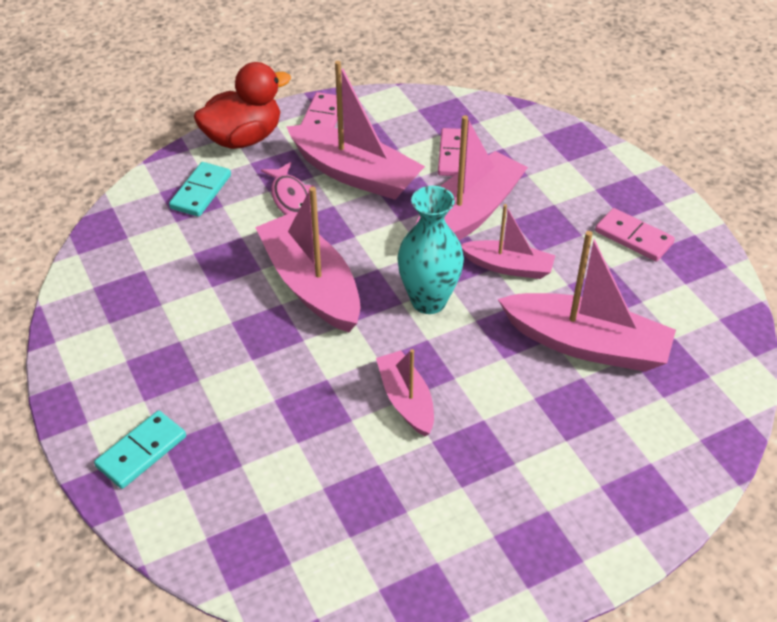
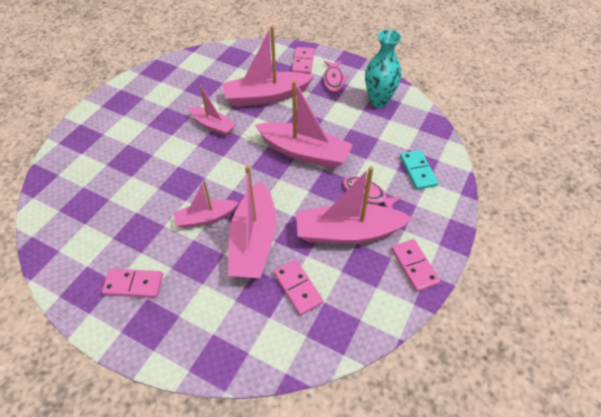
camera: 145 degrees right, 5 degrees up
turquoise domino [94,410,186,489] -> pink domino [292,47,314,74]
red duck [194,62,291,149] -> none
turquoise vase [397,186,464,314] -> turquoise vase moved to [365,29,402,108]
pink boat [498,231,676,372] -> pink boat moved to [222,26,314,107]
none -> pink fish [323,61,349,92]

